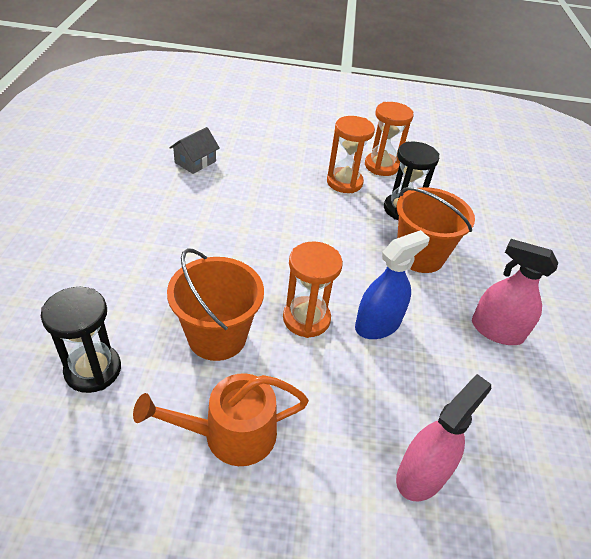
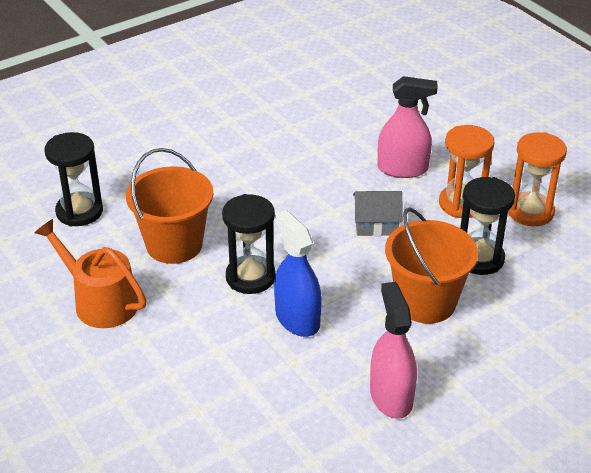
camera: 55 degrees right, 5 degrees down
grey house [169,127,220,174] -> grey house moved to [353,191,403,236]
orange hourglass [283,242,343,338] -> black hourglass [222,194,276,294]
blue spray bottle [355,230,430,339] -> blue spray bottle turned 135 degrees counterclockwise [274,210,322,337]
pink spray bottle [396,374,491,501] -> pink spray bottle moved to [378,76,438,178]

